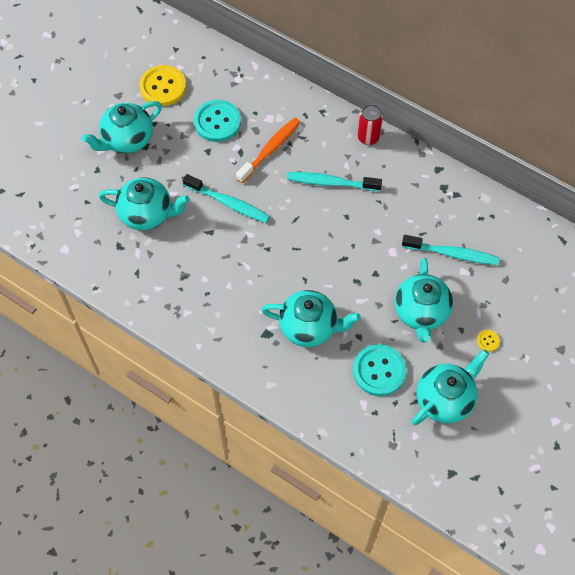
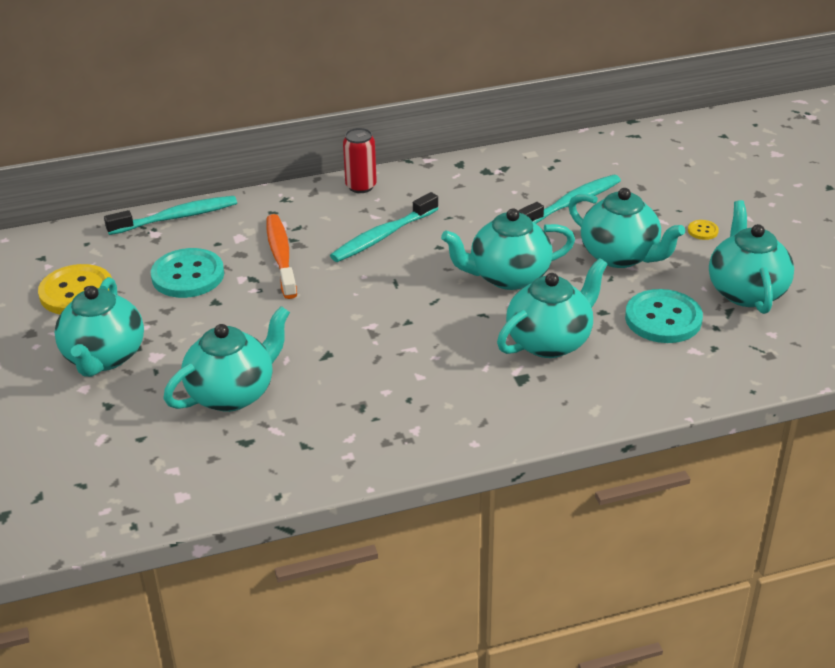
camera: 50 degrees left, 25 degrees down
turquoise toothbrush [183,174,270,223] -> turquoise toothbrush moved to [104,196,237,235]
none -> turquoise teapot [441,208,575,290]

